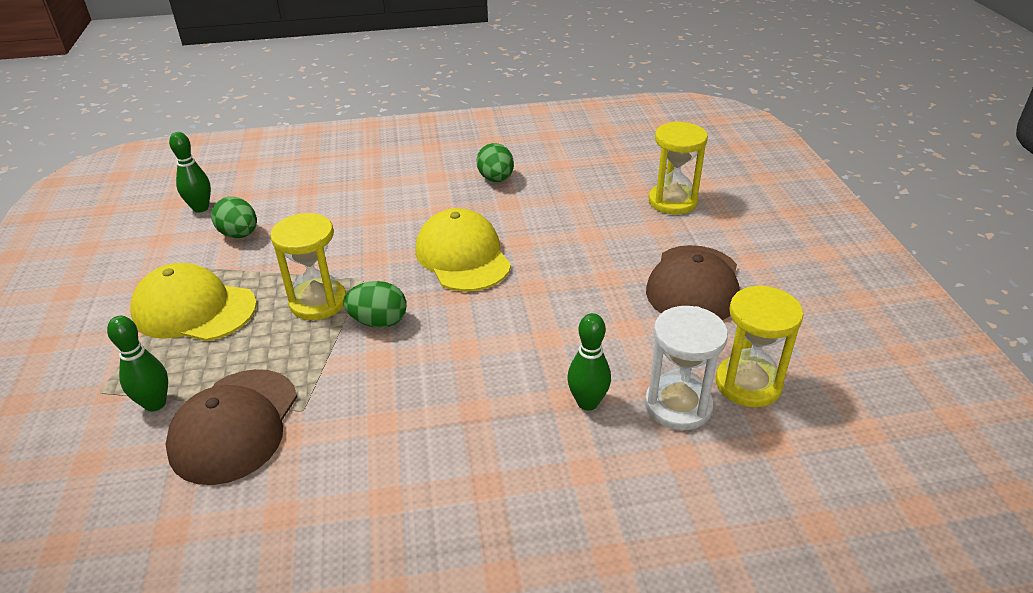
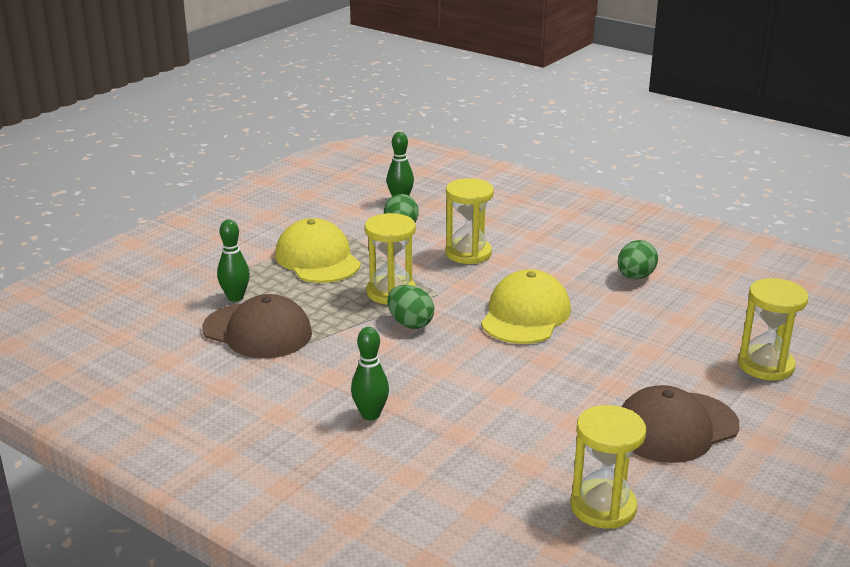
camera: 45 degrees right, 10 degrees down
brown cap [166,369,297,485] -> brown cap turned 120 degrees counterclockwise [202,294,312,359]
green bowling pin [567,313,611,411] -> green bowling pin moved to [351,327,389,420]
white hourglass [645,306,728,430] -> none
none -> yellow hourglass [445,178,494,264]

